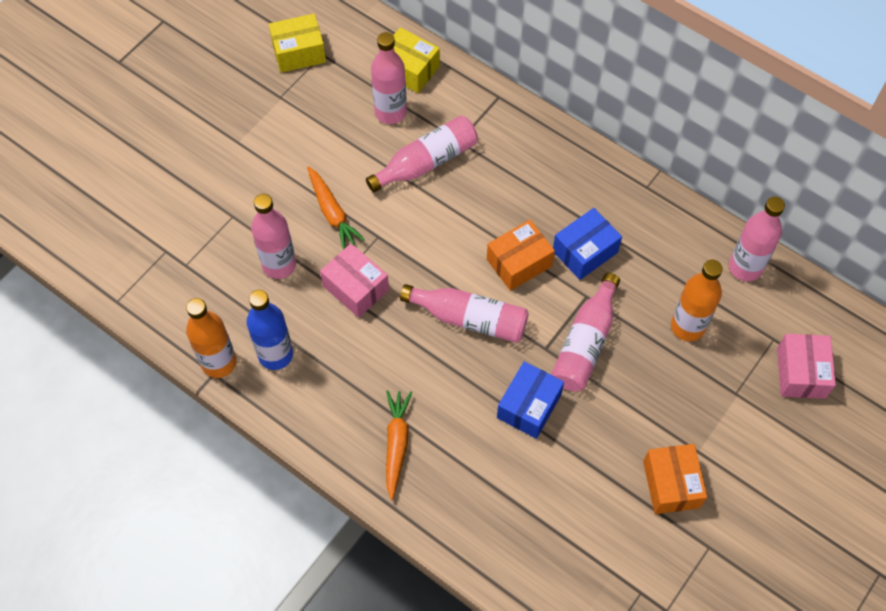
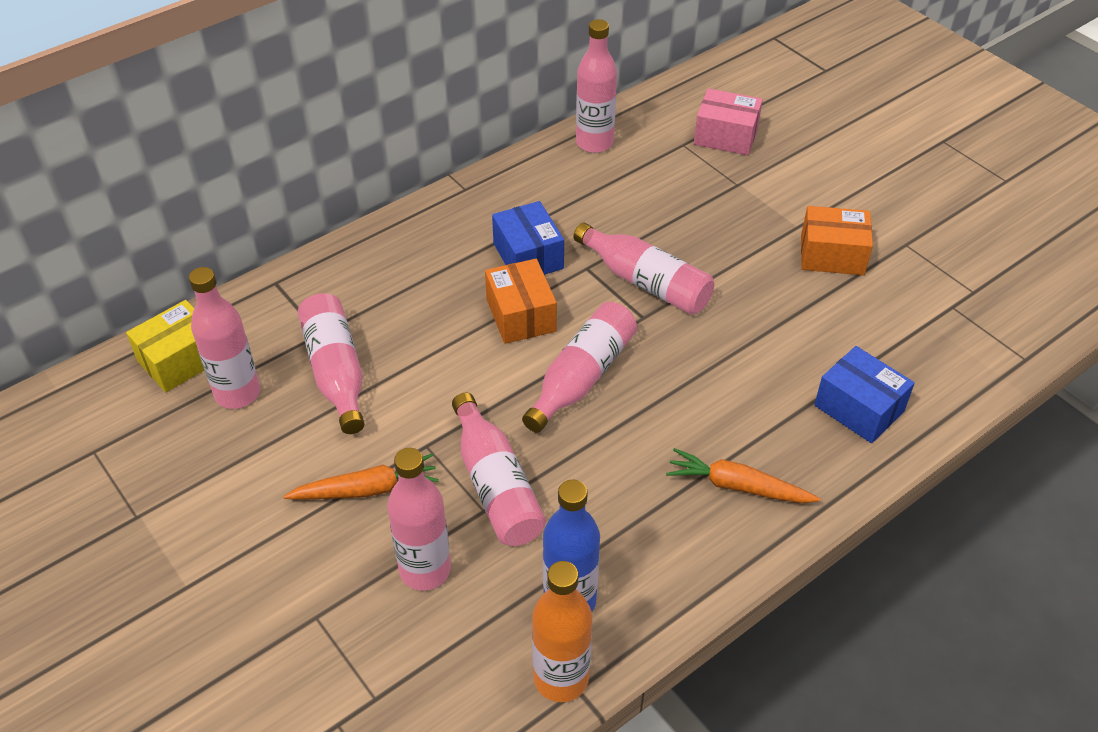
camera: 75 degrees left, 15 degrees down
yellow box [269,14,326,73] -> none
pink box [320,243,389,318] -> pink bottle [452,393,546,546]
blue box [497,361,564,439] -> blue box moved to [814,346,915,443]
orange bottle [671,259,723,341] -> none

